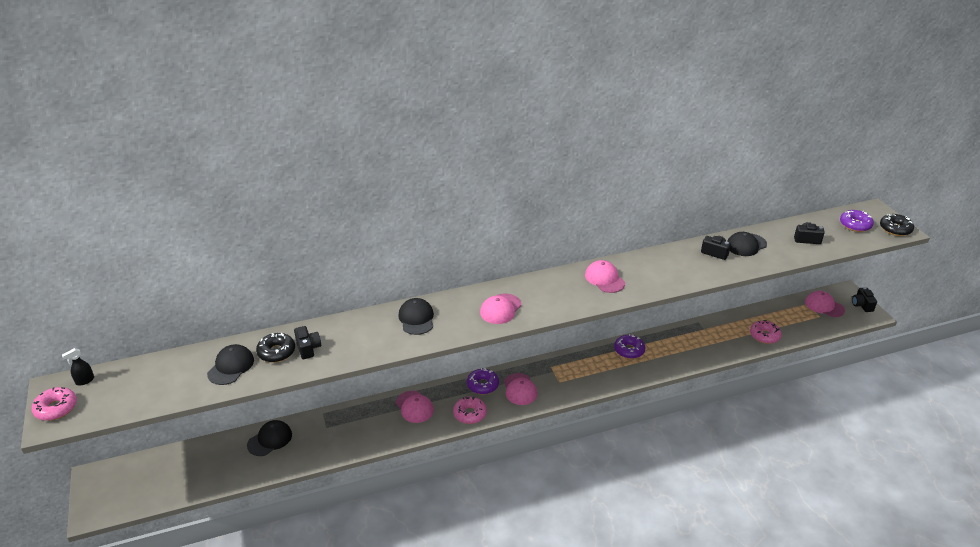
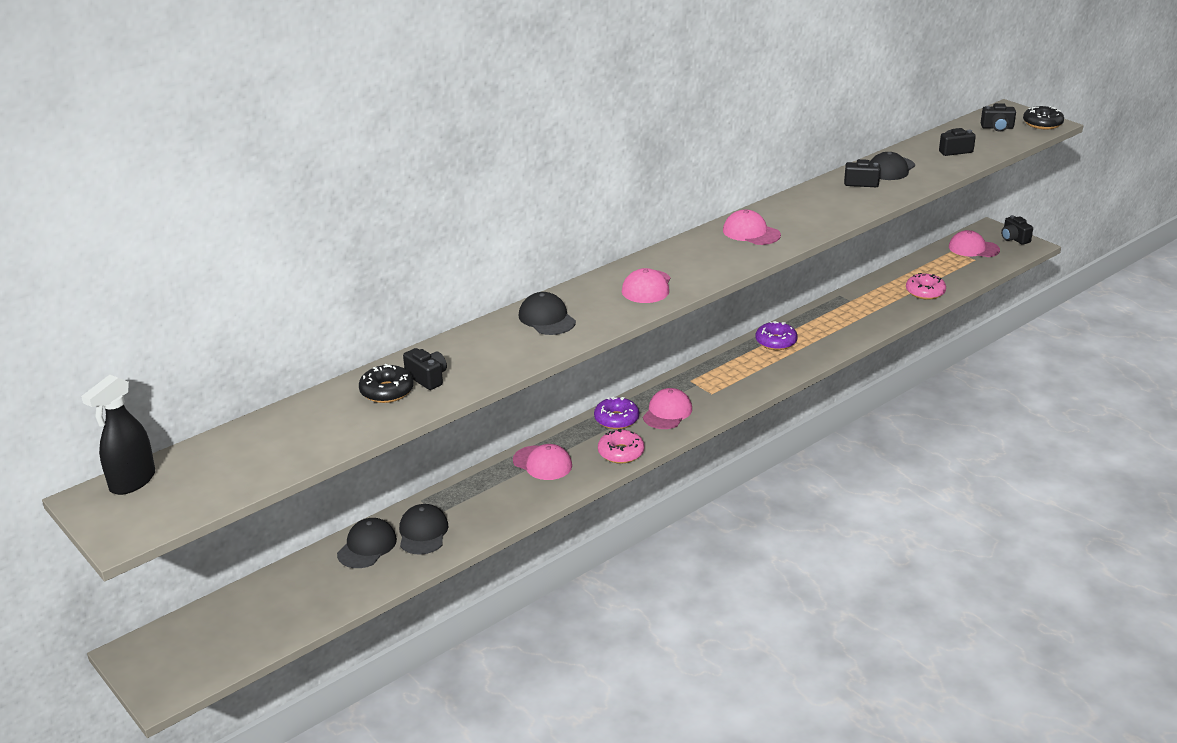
camera: 20 degrees left, 5 degrees down
pink donut [32,387,77,421] -> none
black spray bottle [62,348,94,386] -> black spray bottle [81,375,155,495], size x1.93
black cap [207,344,254,385] -> black cap moved to [399,504,449,555]
pink cap [504,373,538,405] -> pink cap turned 120 degrees counterclockwise [643,388,692,429]
purple donut [840,210,874,232] -> black camera [981,103,1016,132]

